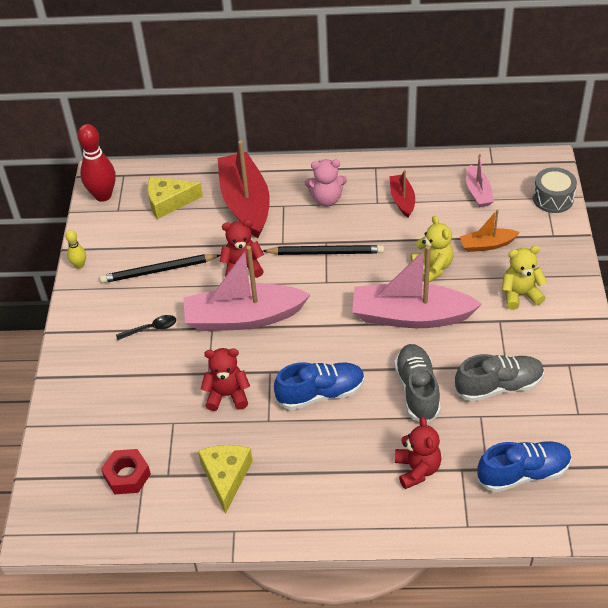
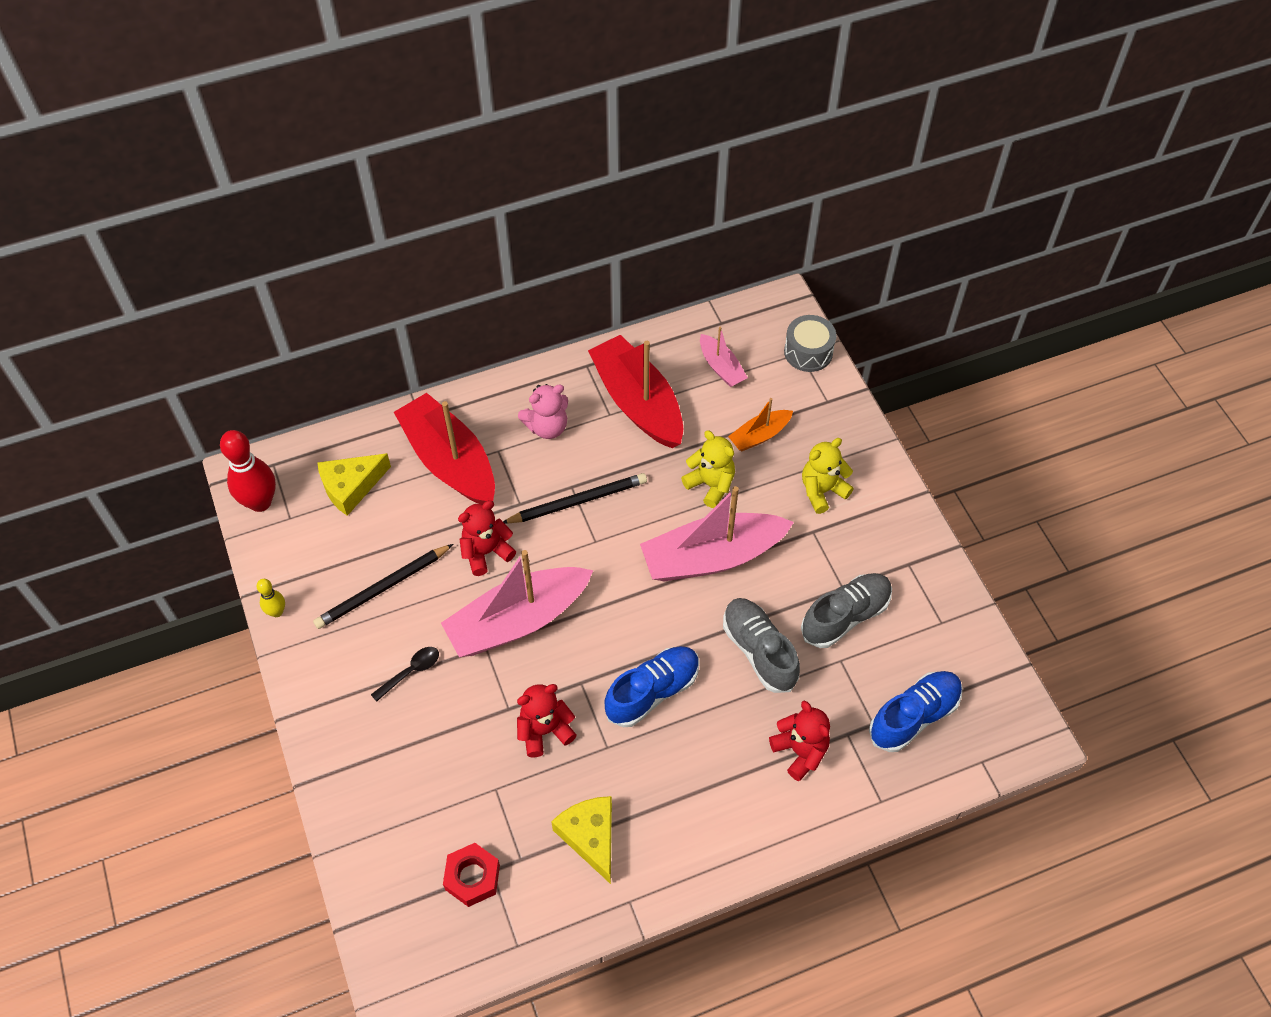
camera: 25 degrees left, 10 degrees up
red boat [389,170,415,218] -> red boat [588,335,683,448], size x2.01

